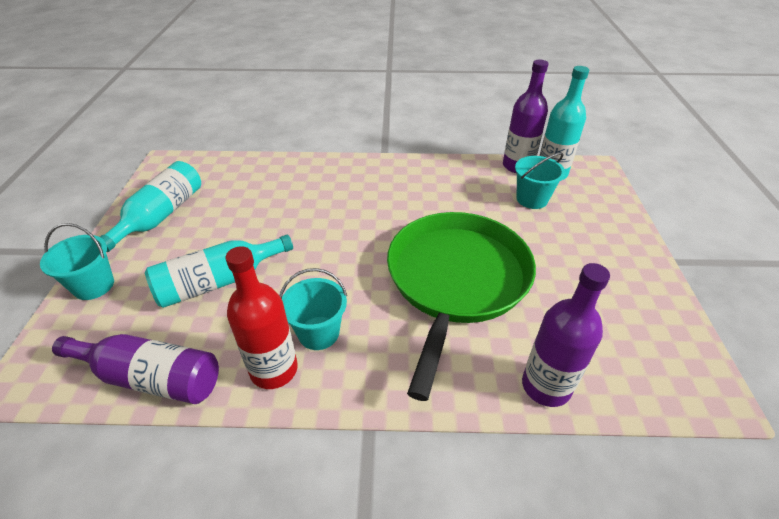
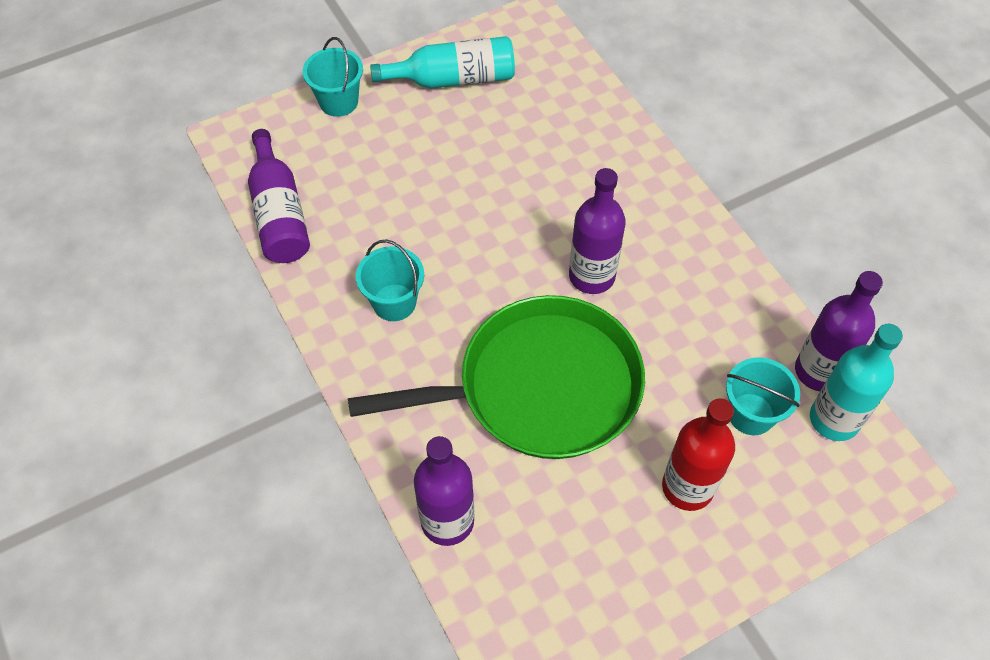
camera: 60 degrees right, 15 degrees up
turquoise bottle [145,235,293,308] -> none
red bottle [226,246,298,389] -> red bottle moved to [662,398,735,511]
none -> purple bottle [569,168,626,294]

